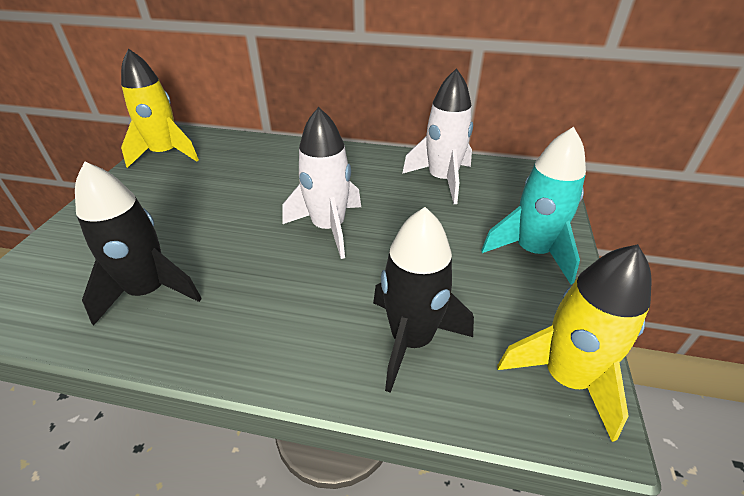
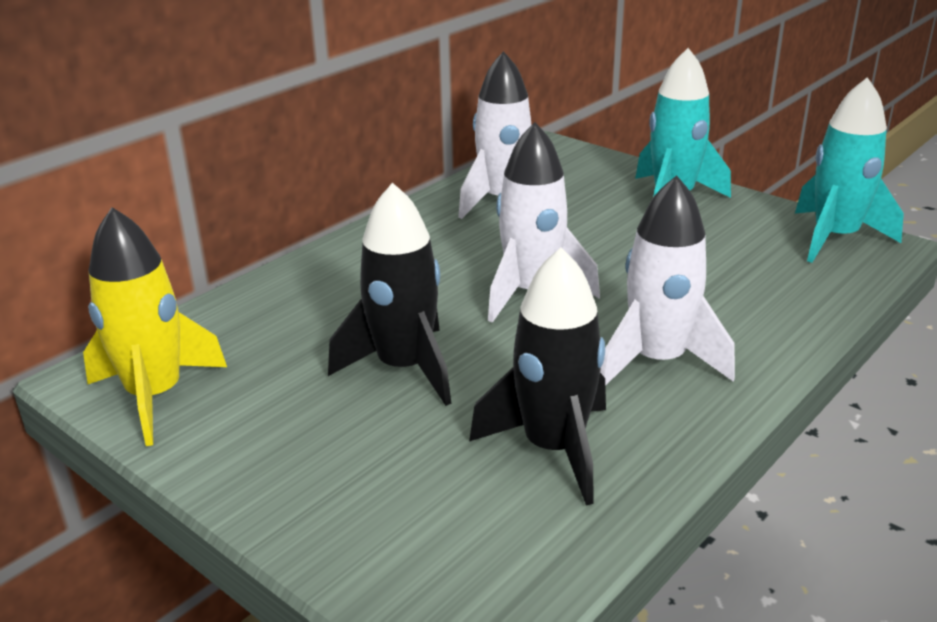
camera: 60 degrees left, 10 degrees down
black rocket [373,207,474,393] -> black rocket moved to [328,183,451,406]
yellow rocket [497,244,651,442] -> turquoise rocket [795,77,904,263]
none -> white rocket [600,175,735,386]

